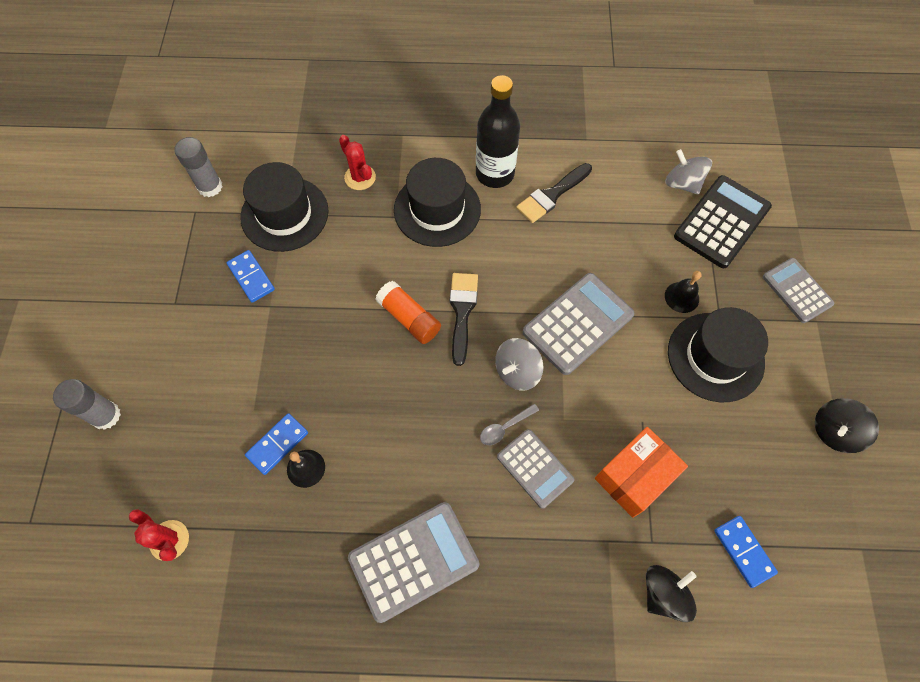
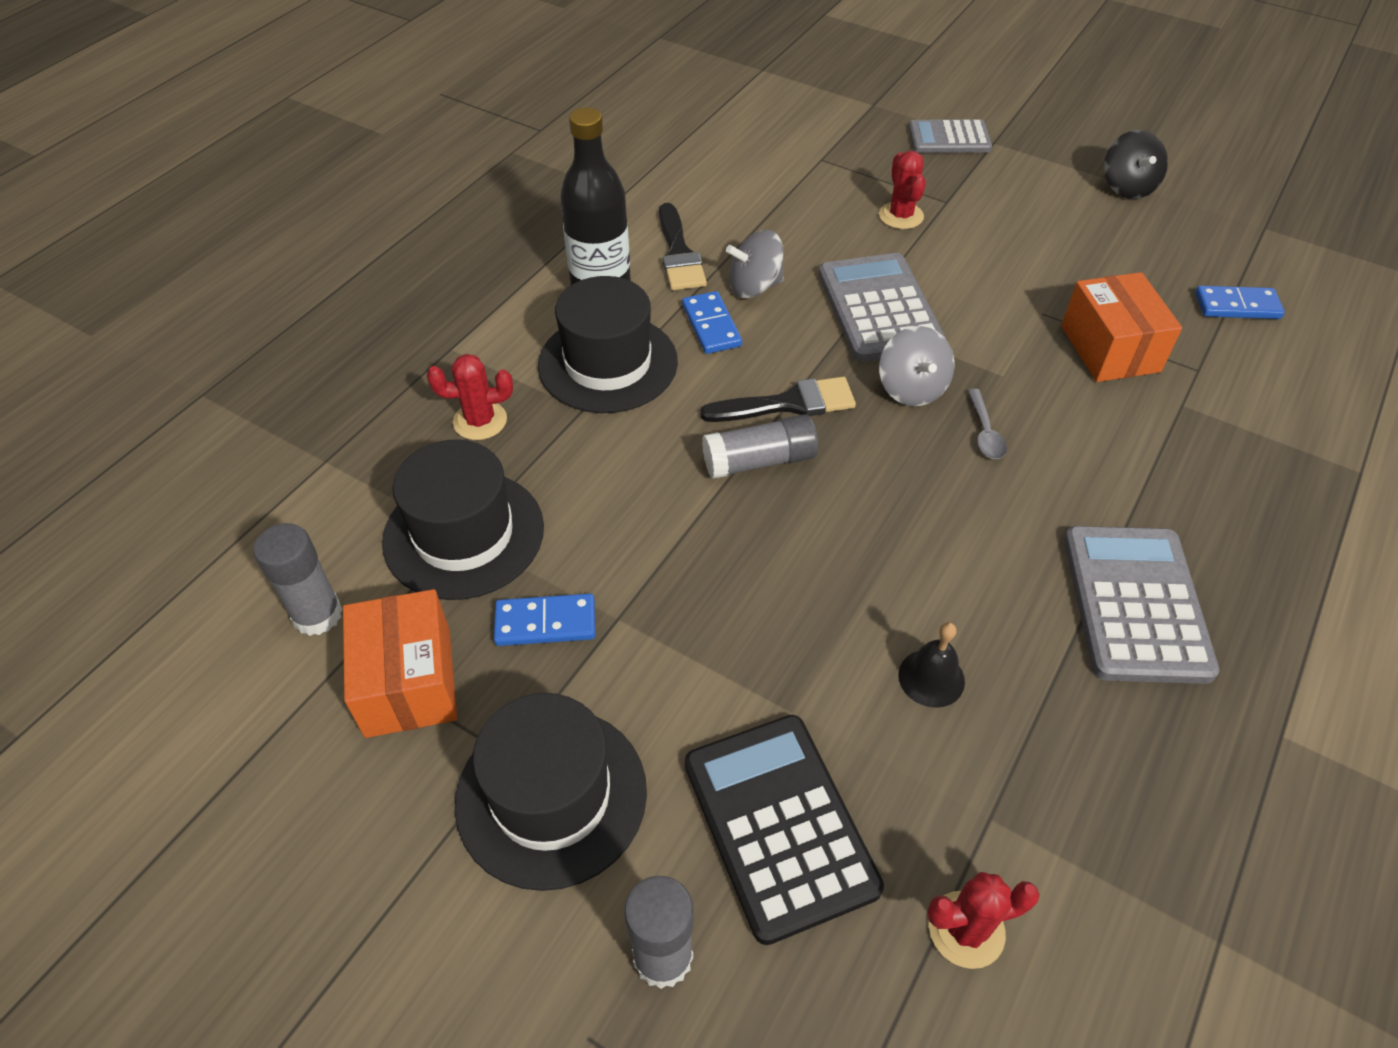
camera: 60 degrees left, 15 degrees down
blue domino [245,413,308,475] -> blue domino moved to [682,291,742,354]
orange glue stick [376,281,441,344] -> grey glue stick [702,414,818,479]
black brush [450,273,478,366] -> black brush turned 135 degrees clockwise [700,377,856,422]
grey calculator [497,429,574,509] -> none
black spinning top [646,565,697,622] -> none
grey spinning top [665,149,712,194] -> grey spinning top moved to [726,230,784,298]
black bell [665,271,702,313] -> red cactus [879,151,926,229]
black hat [668,307,768,402] -> black hat moved to [455,693,647,891]
black calculator [674,175,772,268] -> black calculator moved to [685,715,884,945]
none -> orange box [343,589,457,738]

